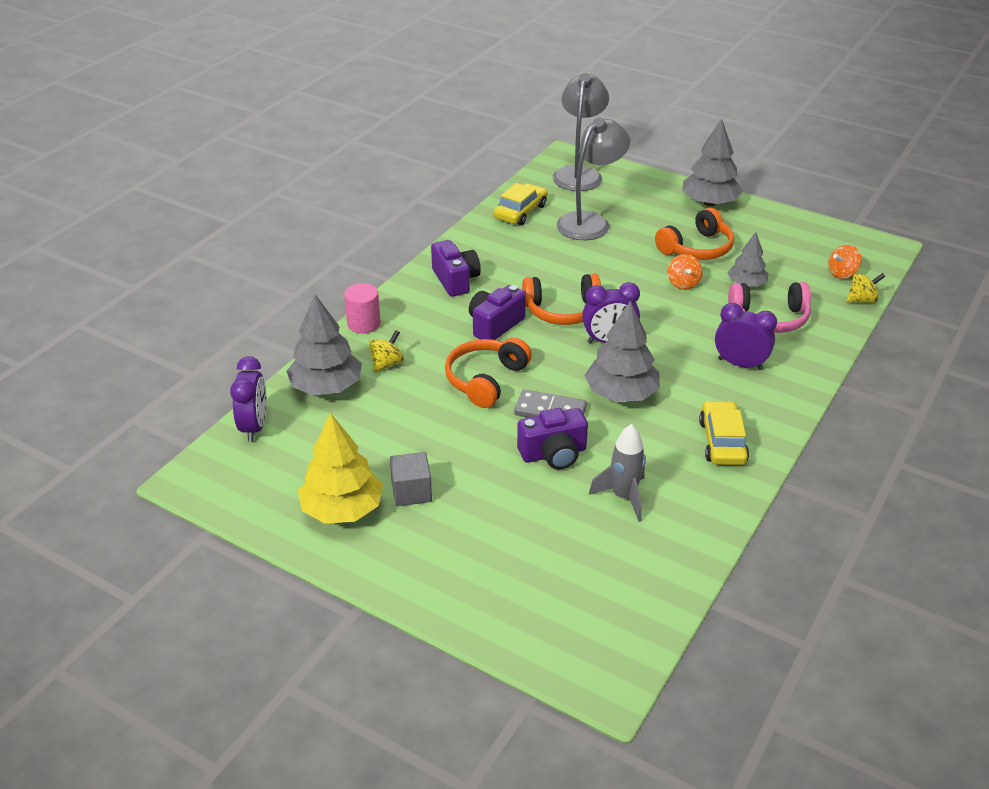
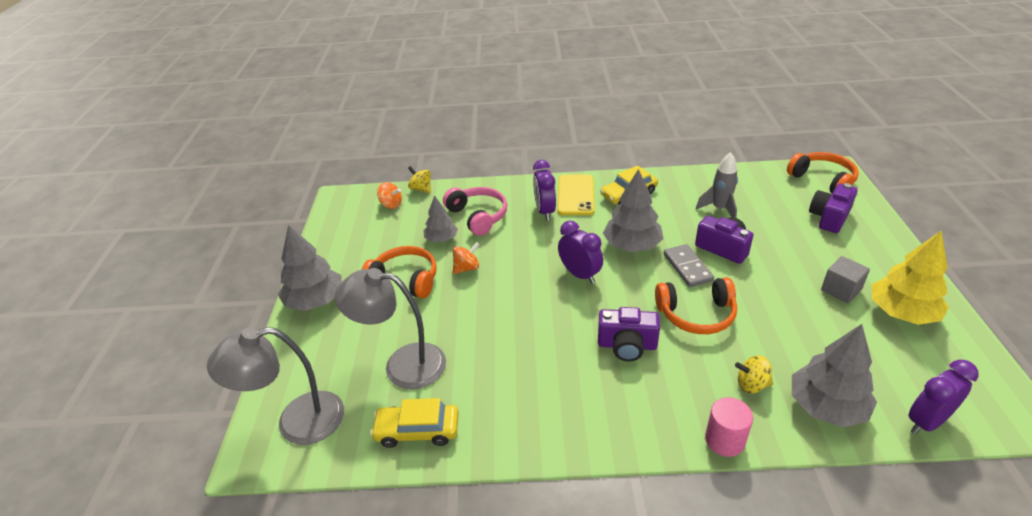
camera: 120 degrees left, 0 degrees up
purple camera [431,240,481,297] -> purple camera moved to [809,183,857,233]
orange headphones [522,274,601,325] -> orange headphones moved to [787,152,859,193]
none -> yellow phone [558,174,595,215]

